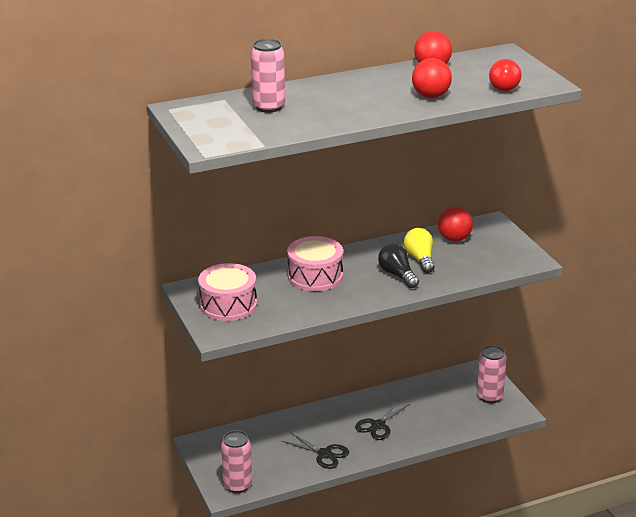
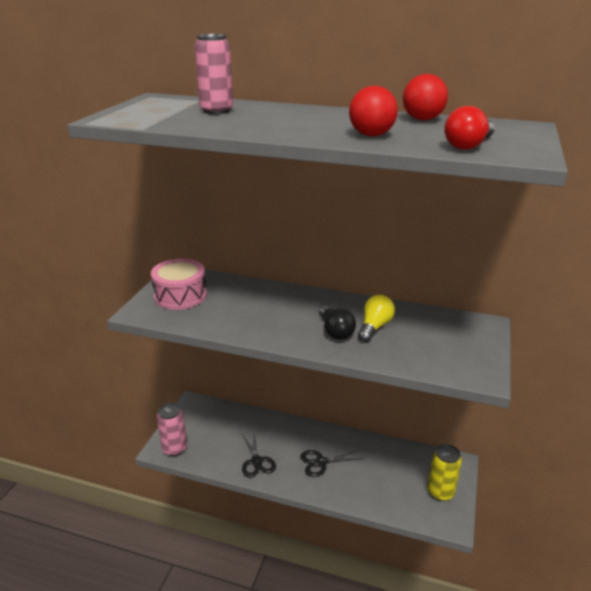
camera: 40 degrees right, 0 degrees up
pink drum [287,236,343,291] -> none
black light bulb [378,244,419,288] -> black light bulb turned 150 degrees clockwise [319,305,356,340]
red ball [438,207,473,242] -> none
pink can [477,345,507,403] -> yellow can [427,444,462,501]

